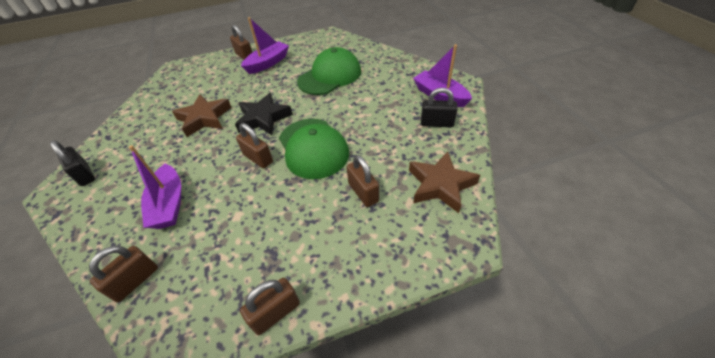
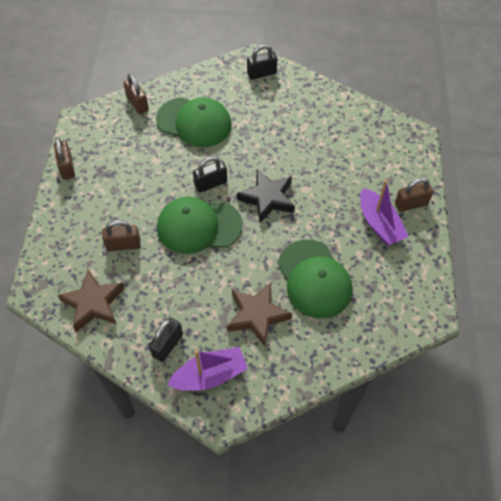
camera: 110 degrees right, 10 degrees up
purple boat [129,145,181,229] -> green cap [156,97,232,147]
brown star [172,94,232,137] -> brown star moved to [227,283,292,347]
brown padlock [236,123,273,168] -> black padlock [193,156,227,193]

